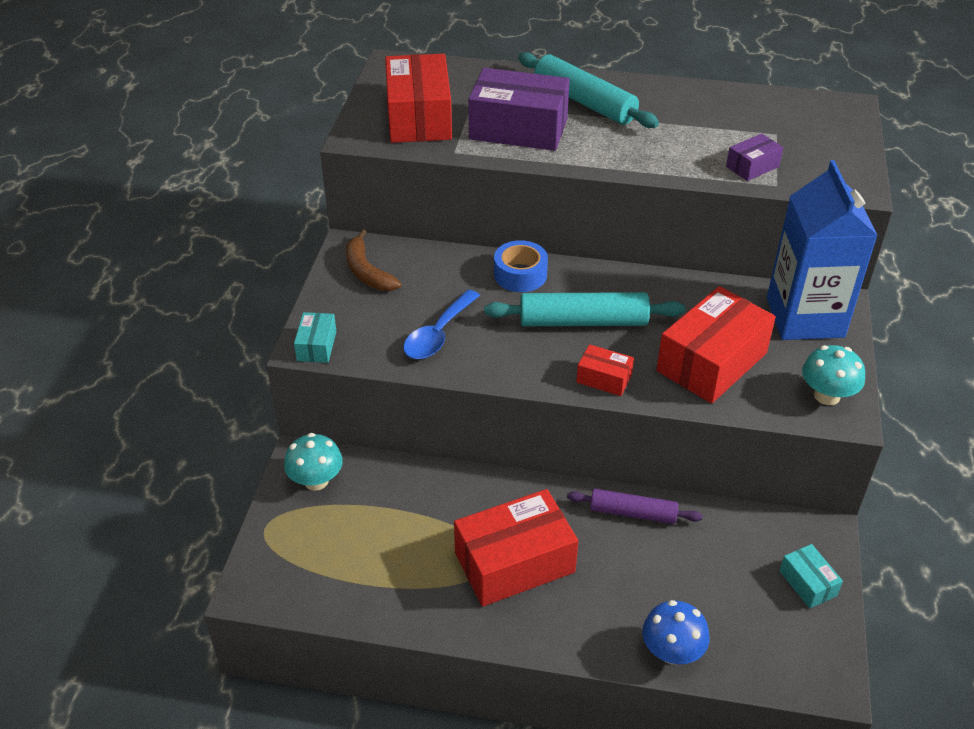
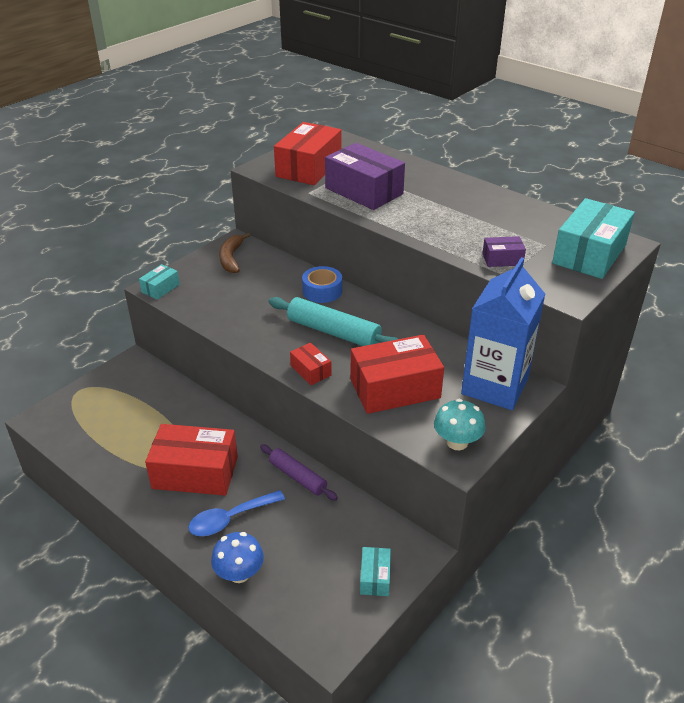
camera: 30 degrees right, 5 degrees down
turquoise mushroom [284,433,343,491] -> none
blue spoon [403,290,480,359] -> blue spoon moved to [188,490,285,536]
turquoise rolling pin [518,52,659,128] -> none
none -> turquoise box [552,198,635,279]

